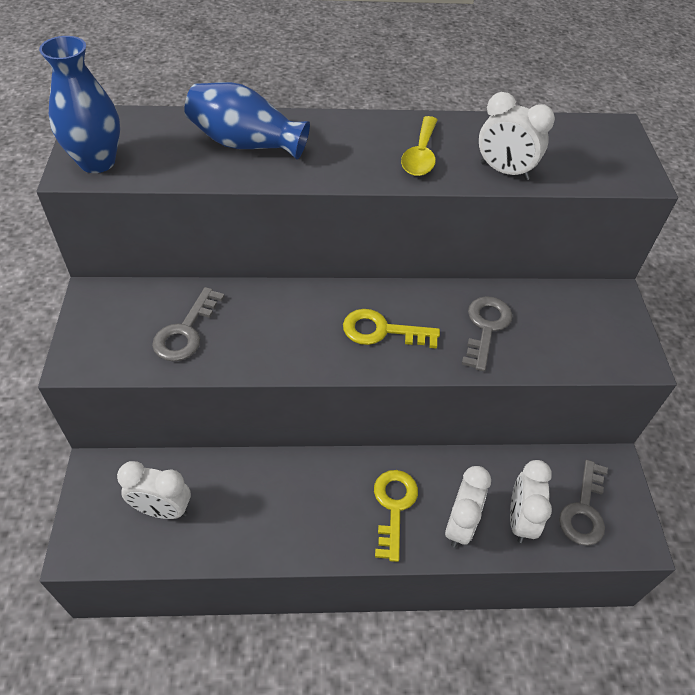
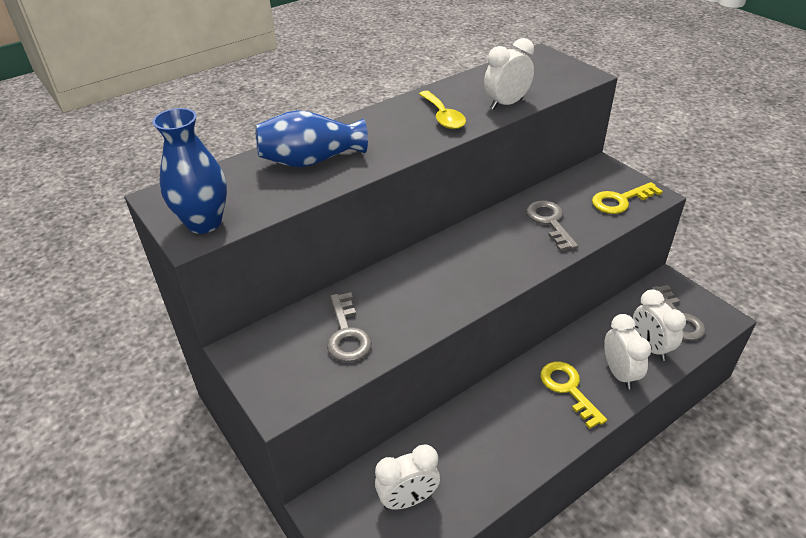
camera: 30 degrees left, 10 degrees down
yellow key [343,309,440,349] -> yellow key moved to [592,182,663,214]
white clock [479,92,555,180] -> white clock turned 150 degrees clockwise [484,38,534,110]

